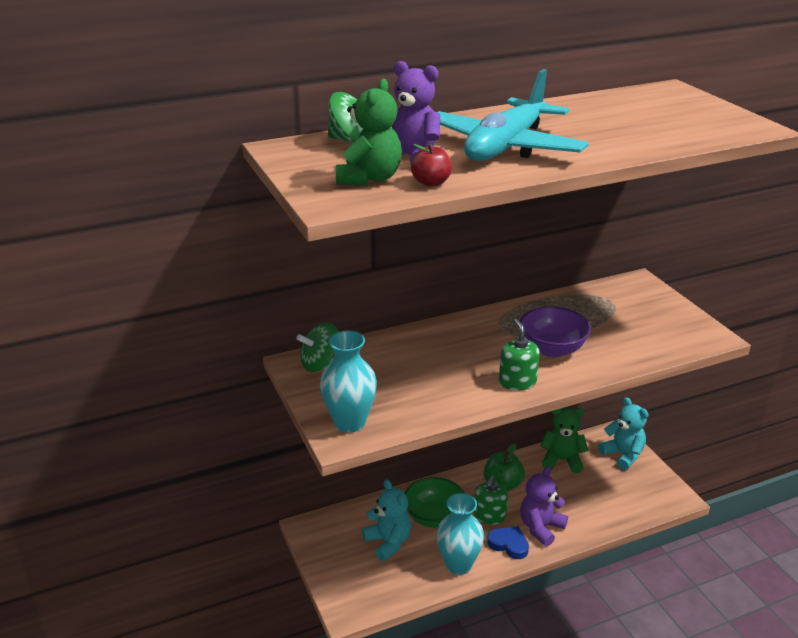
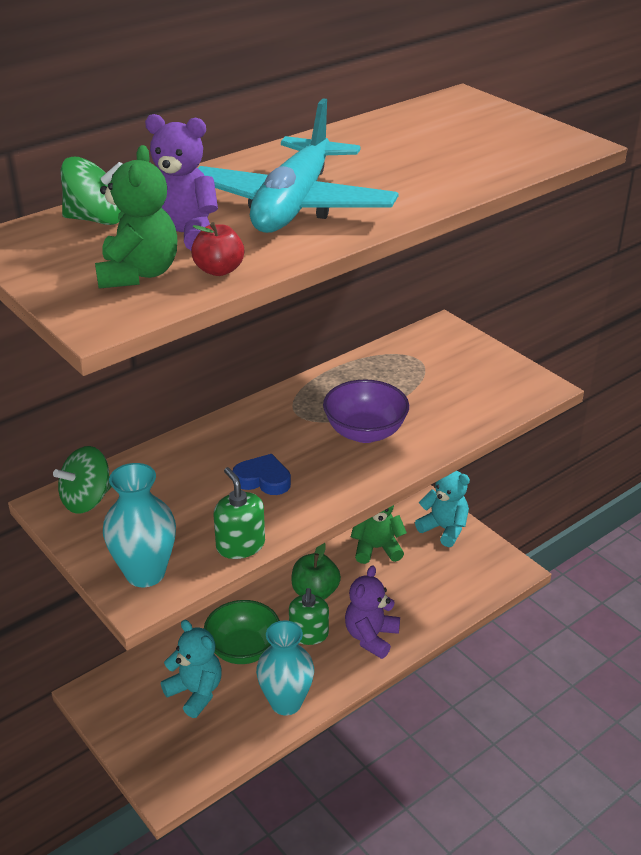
camera: 15 degrees left, 5 degrees up
blue heart [487,526,529,559] -> blue heart moved to [233,454,291,495]
green soap dispenser [499,319,540,391] -> green soap dispenser moved to [214,467,265,559]

